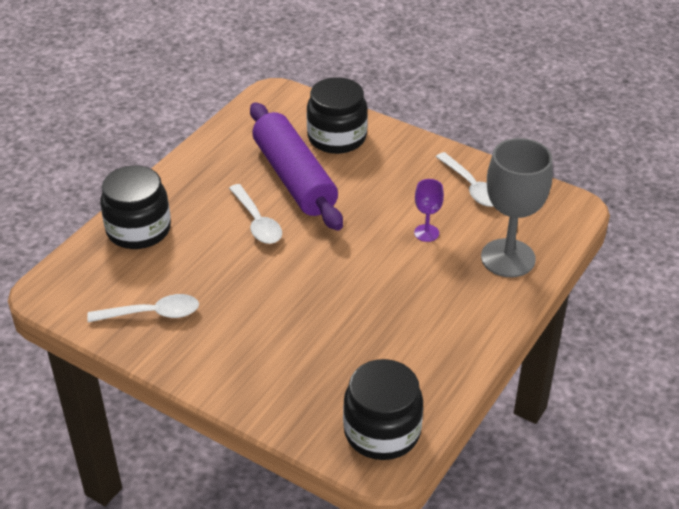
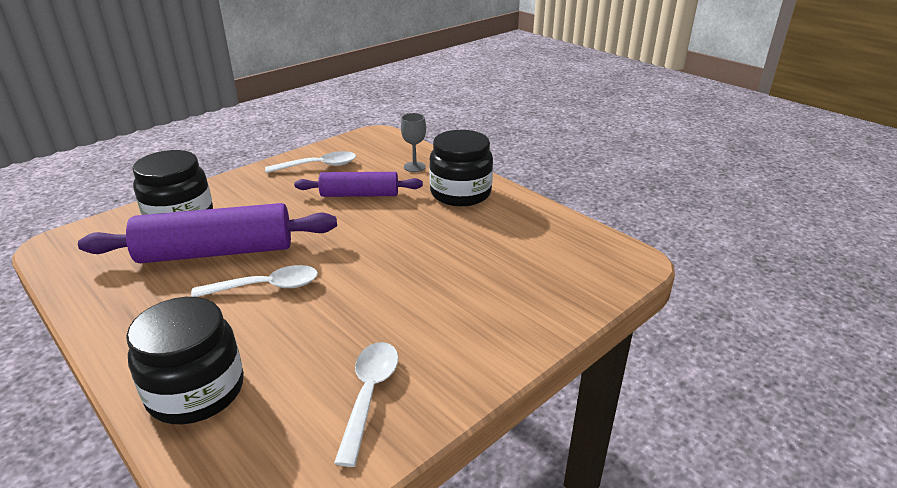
camera: 75 degrees left, 10 degrees down
black jar [343,359,423,460] -> black jar moved to [429,130,493,206]
purple goblet [414,179,444,242] -> purple rolling pin [294,172,423,197]
grey goblet [481,138,553,277] -> grey goblet [401,113,426,172], size x0.47

